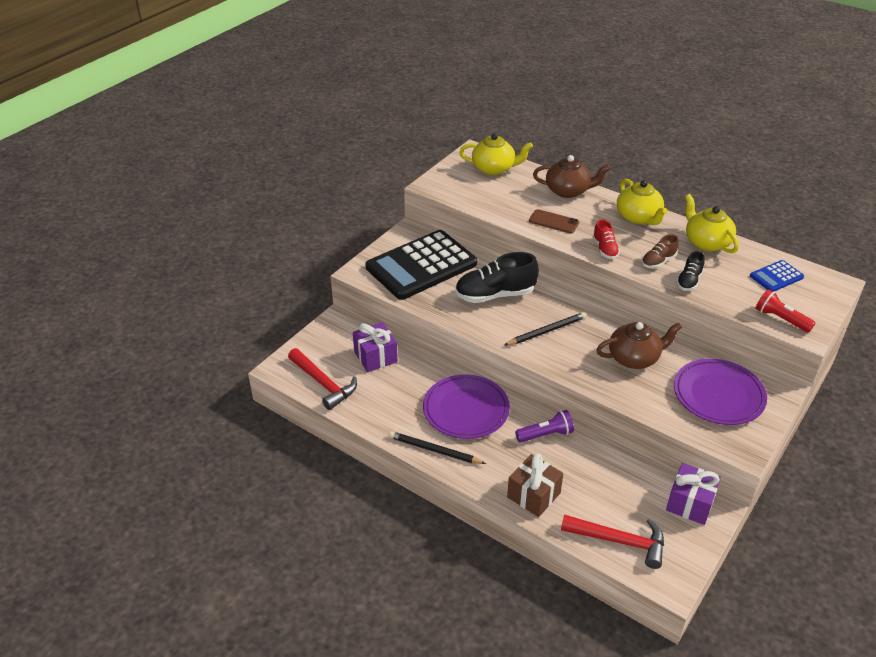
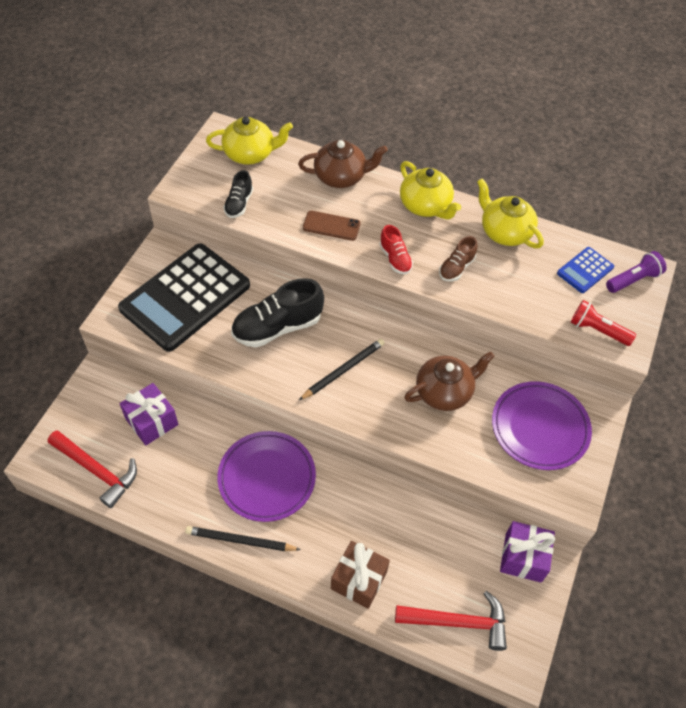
camera: 15 degrees left, 15 degrees up
purple flashlight [515,410,574,443] -> purple flashlight moved to [606,251,667,293]
black shoe [676,251,705,291] -> black shoe moved to [223,170,253,218]

